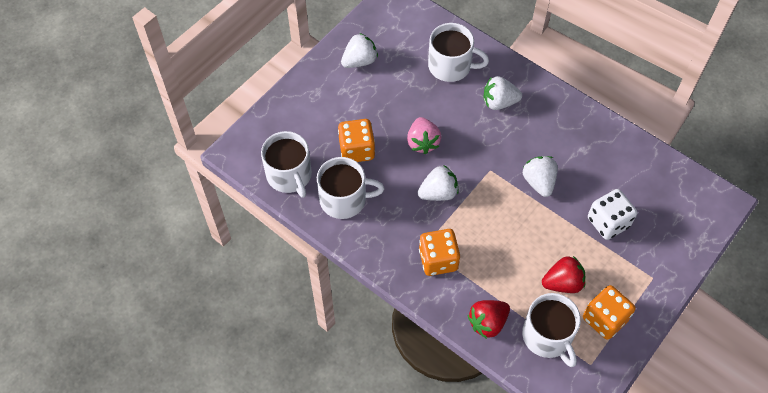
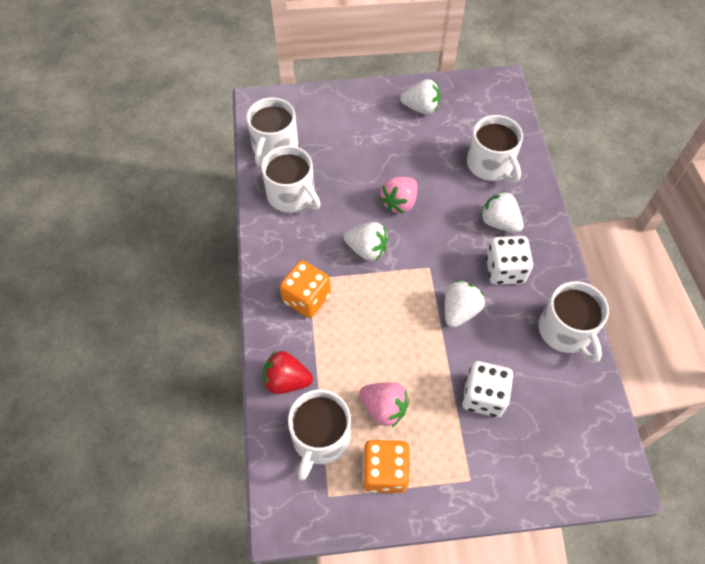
camera: 45 degrees right, 0 degrees up
orange dice [338,119,375,162] -> none
red strawberry [542,256,586,293] -> pink strawberry [359,382,409,427]
none -> white dice [486,236,533,285]
none -> white mug [539,281,609,363]

